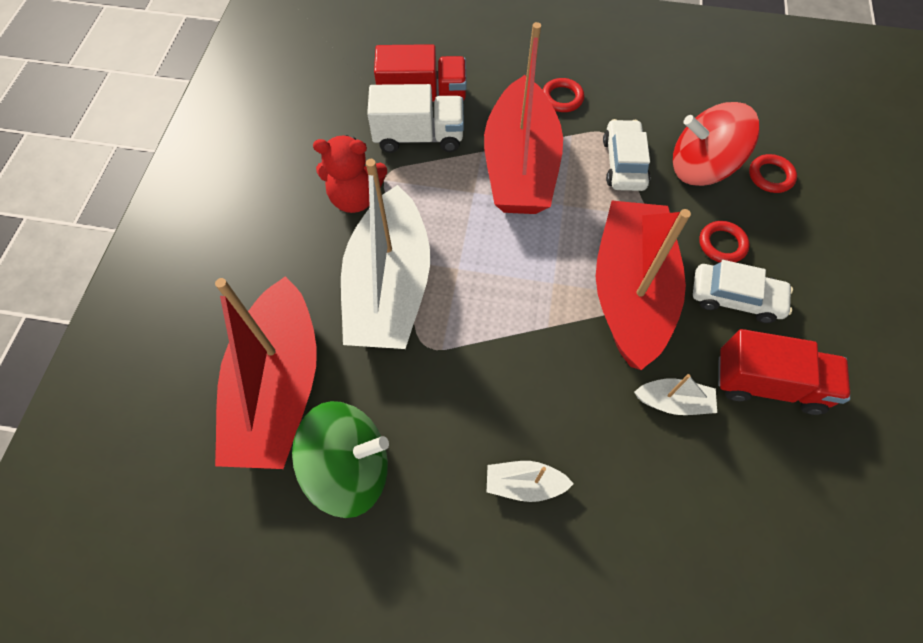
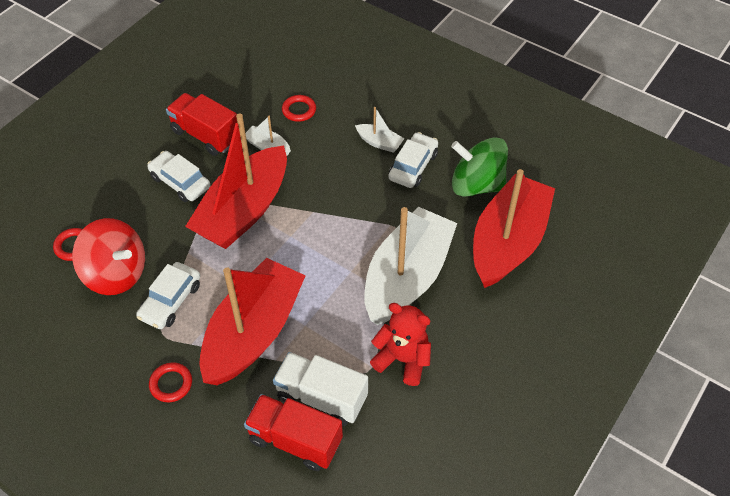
camera: 155 degrees left, 10 degrees down
red ring [699,221,750,262] -> red ring moved to [282,95,316,122]
none -> white car [389,132,438,188]

